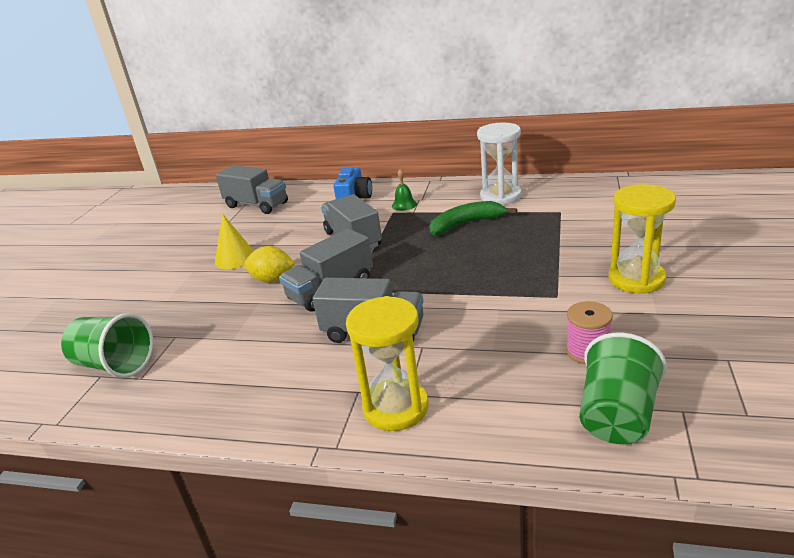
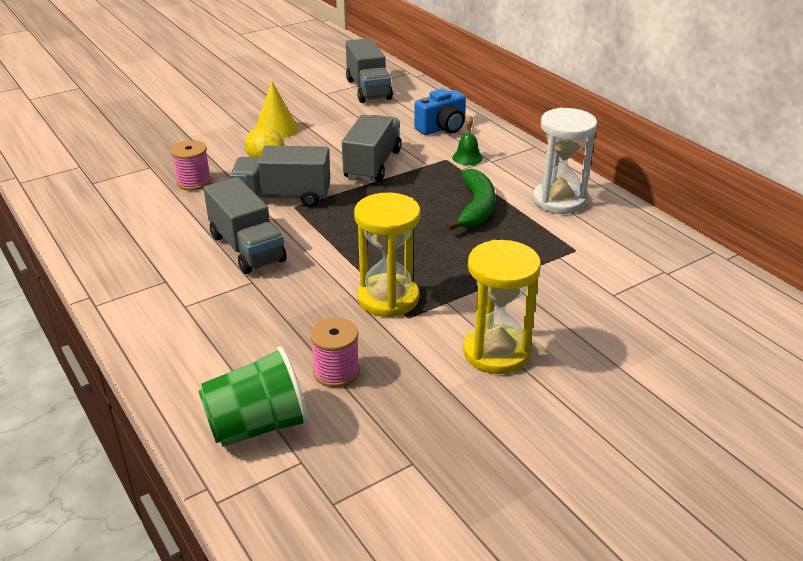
camera: 40 degrees right, 5 degrees up
green cup [61,313,153,378] -> none
yellow hourglass [346,296,429,431] -> yellow hourglass moved to [354,193,420,317]
green banana [429,201,517,236] -> green banana turned 75 degrees clockwise [446,168,495,231]
none -> pink spool [171,140,211,191]

